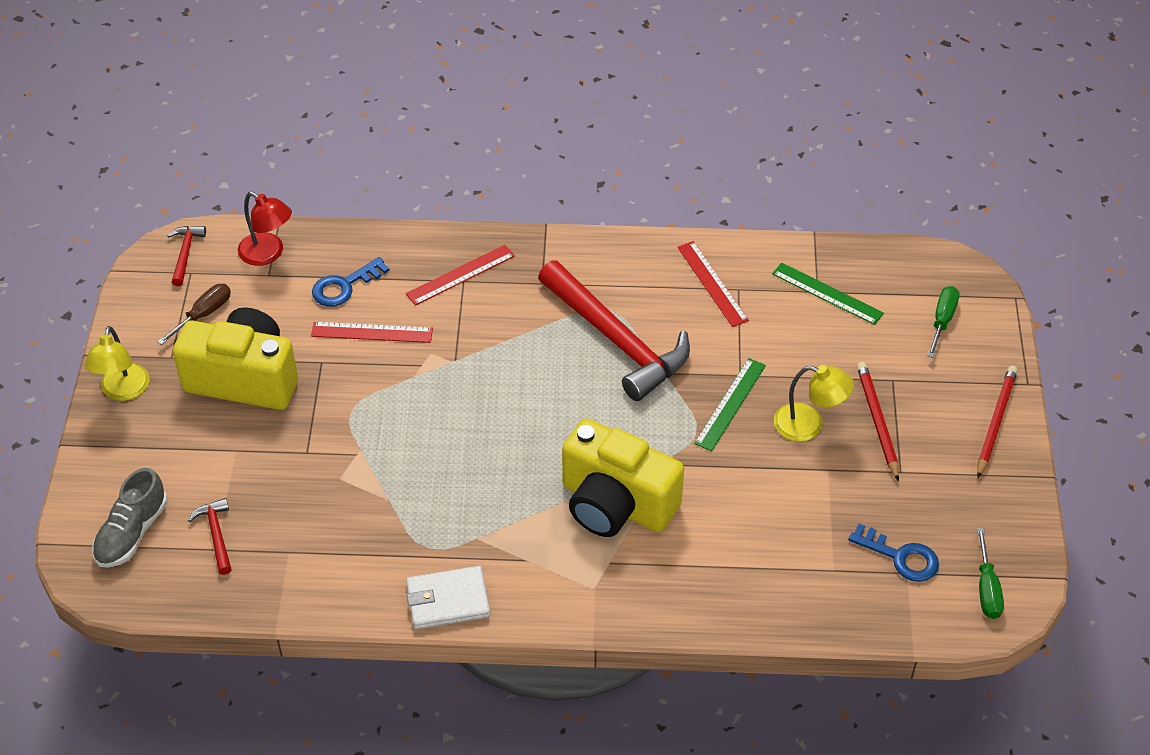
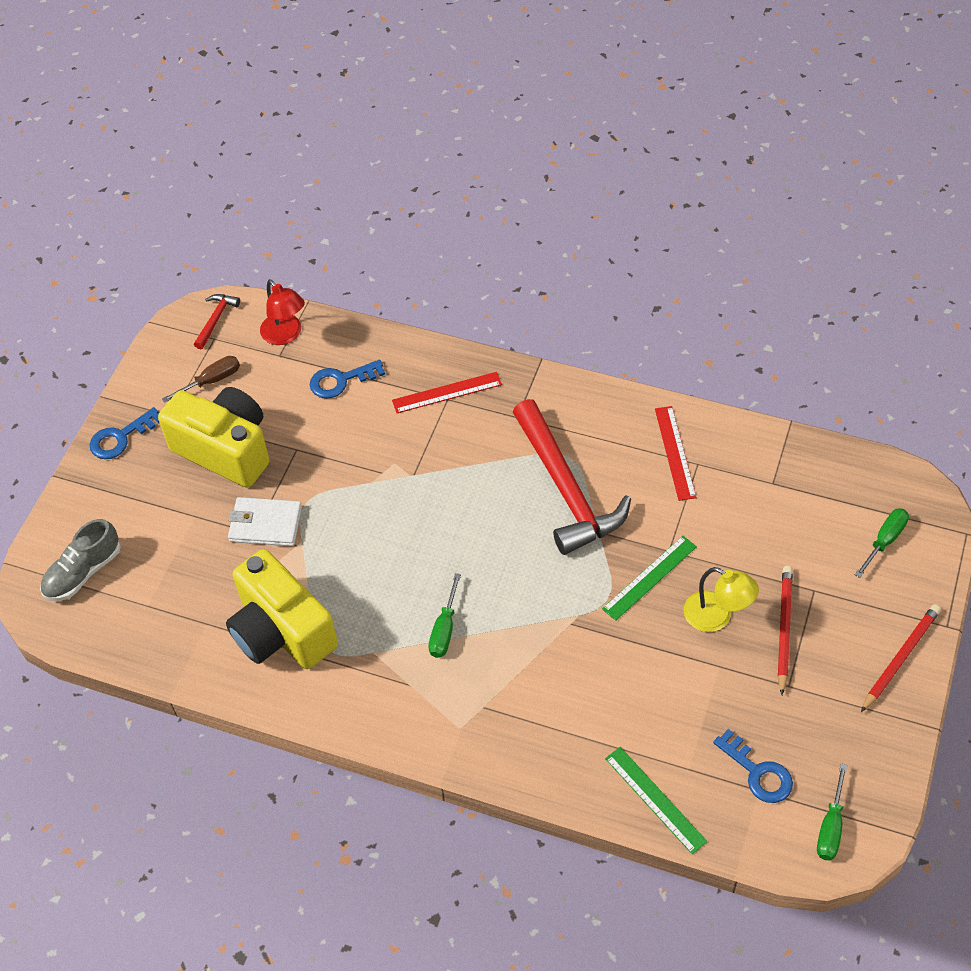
camera: 20 degrees right, 5 degrees up
yellow lamp [85,326,149,401] -> blue key [89,407,159,459]
red hammer [188,498,232,575] -> none
red ruler [311,322,433,343] -> none
white wallet [406,566,490,629] -> white wallet moved to [228,497,302,546]
yellow camera [562,418,684,537] -> yellow camera moved to [226,549,338,669]
green ruler [772,262,884,325] -> green ruler moved to [605,747,708,854]
none -> green screwdriver [428,573,461,658]

